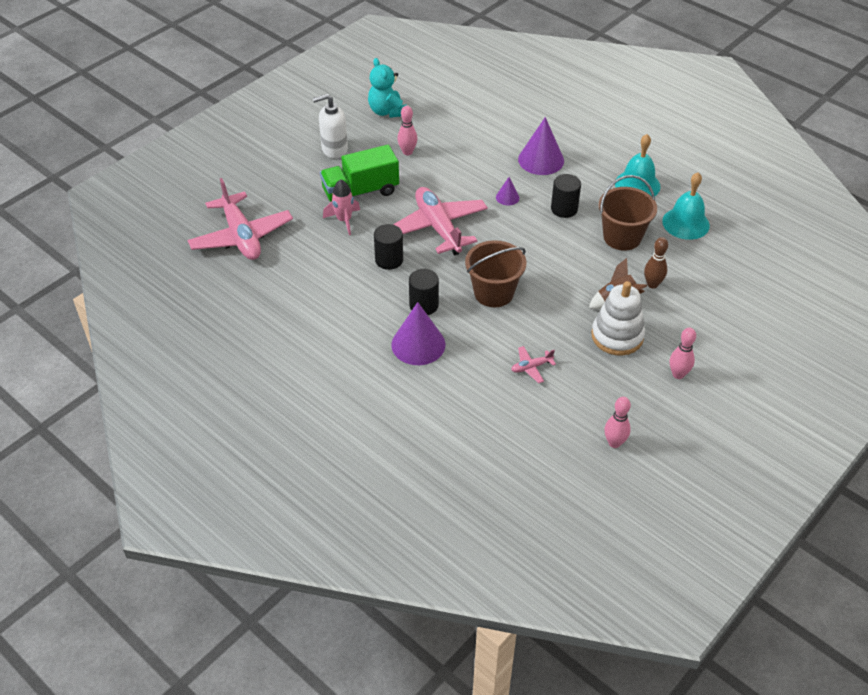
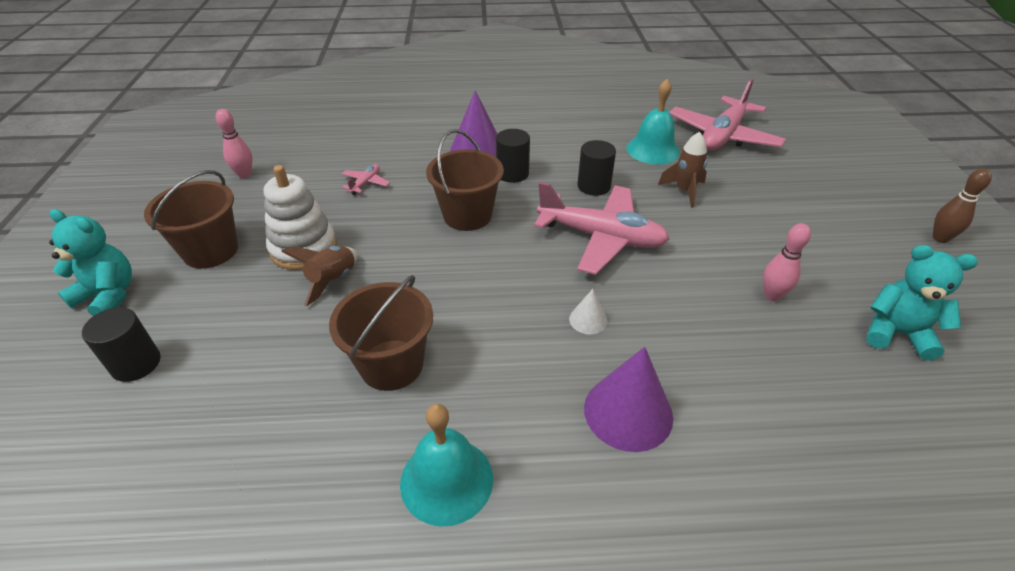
camera: 135 degrees right, 5 degrees down
pink plane [187,178,293,260] -> pink plane turned 75 degrees counterclockwise [669,78,786,151]
white soap dispenser [313,94,348,158] -> none
green truck [320,145,399,202] -> none
pink rocket [323,179,360,235] -> brown rocket [658,132,707,208]
purple cone [496,177,520,206] -> white cone [569,289,607,334]
black cylinder [551,174,581,218] -> black cylinder moved to [82,307,161,382]
brown bowling pin [644,237,668,288] -> brown bowling pin moved to [933,168,992,243]
turquoise bell [662,173,710,240] -> turquoise bell moved to [627,79,680,164]
pink bowling pin [670,328,696,379] -> brown bucket [144,170,238,269]
none -> turquoise teddy bear [49,209,132,316]

